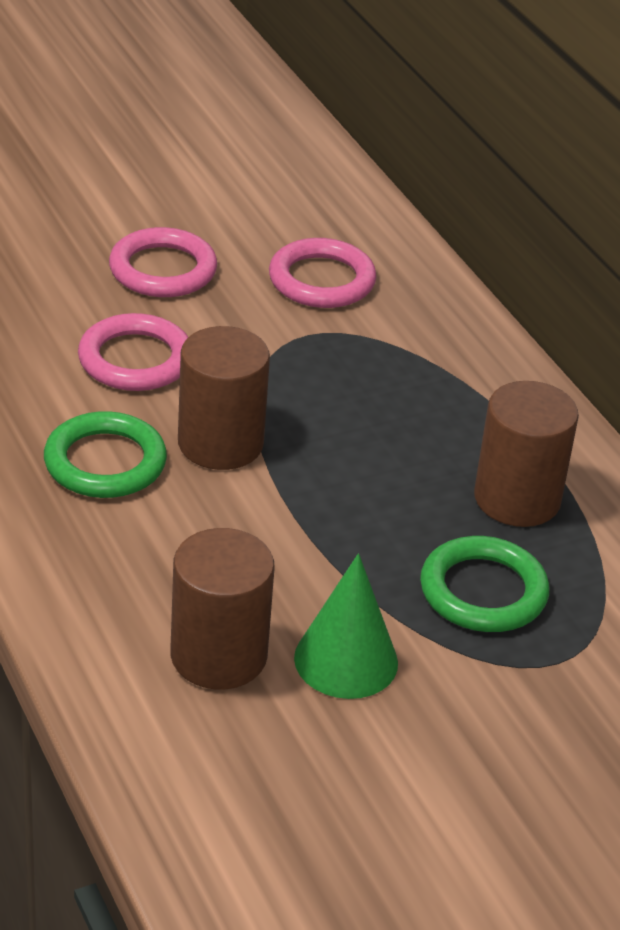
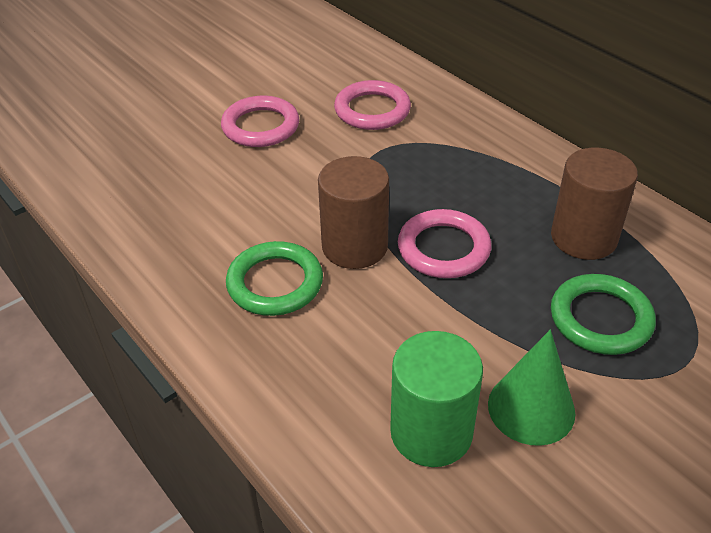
camera: 10 degrees left, 5 degrees up
pink ring [78,313,188,391] -> pink ring moved to [398,209,491,278]
brown cylinder [170,528,275,689] -> green cylinder [390,331,483,467]

